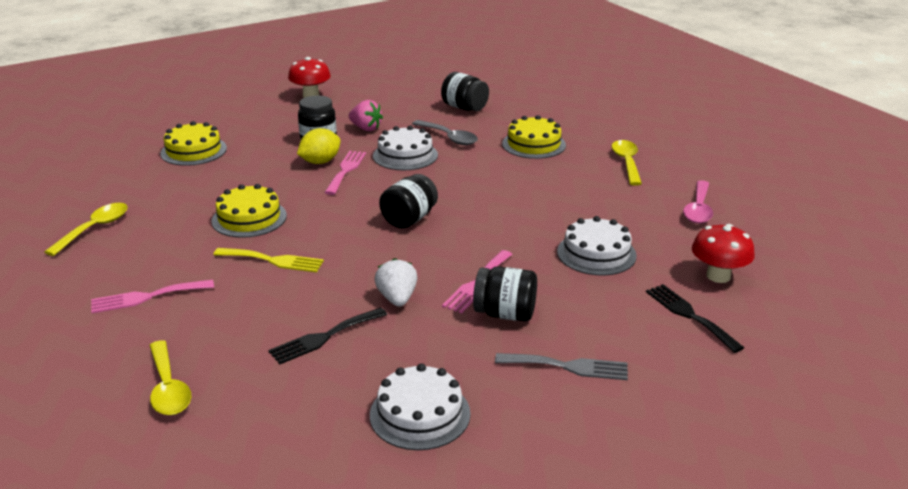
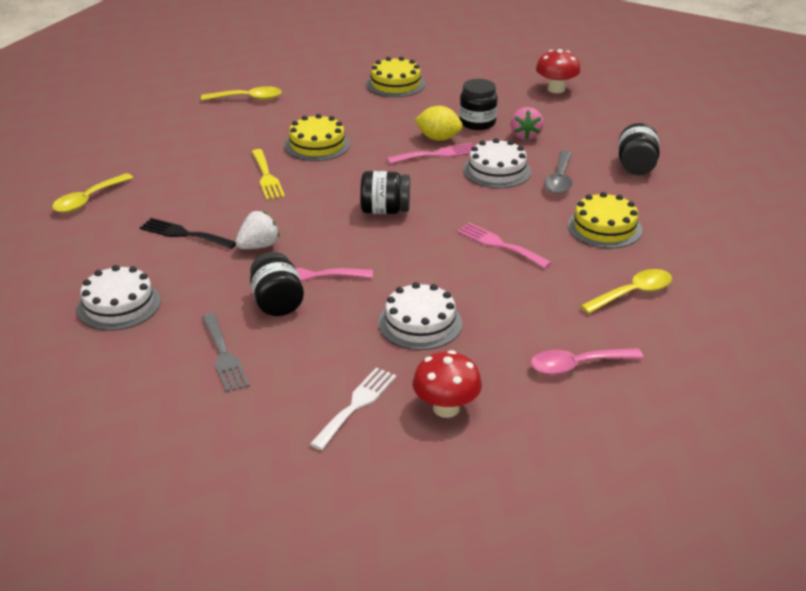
camera: 60 degrees right, 5 degrees up
pink fork [91,280,214,313] -> pink fork moved to [457,223,552,268]
black fork [646,284,744,353] -> white fork [310,367,396,450]

